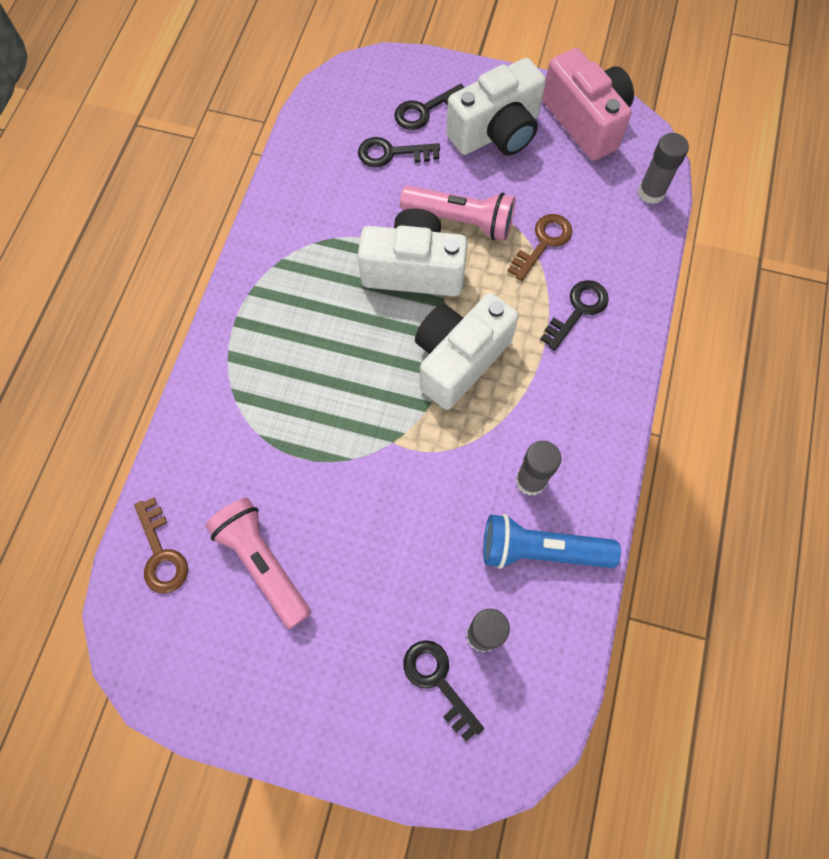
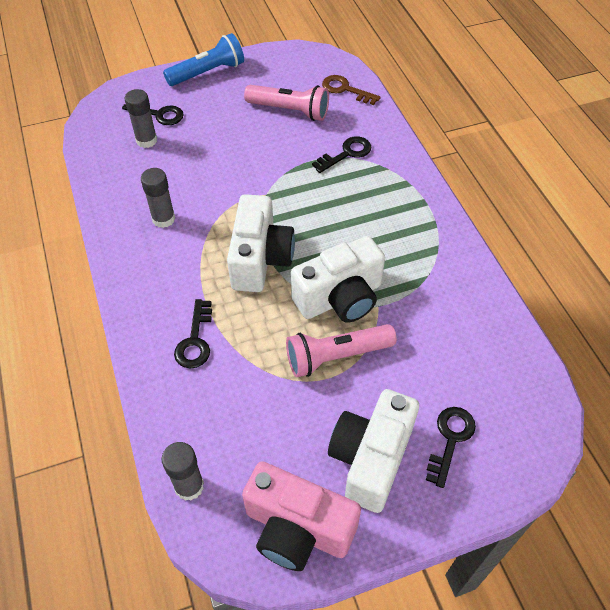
camera: 145 degrees right, 15 degrees down
black key [358,137,440,167] -> black key moved to [312,136,371,173]
blue flashlight [483,514,621,569] -> blue flashlight moved to [163,33,244,86]
brown key [508,214,573,281] -> none

